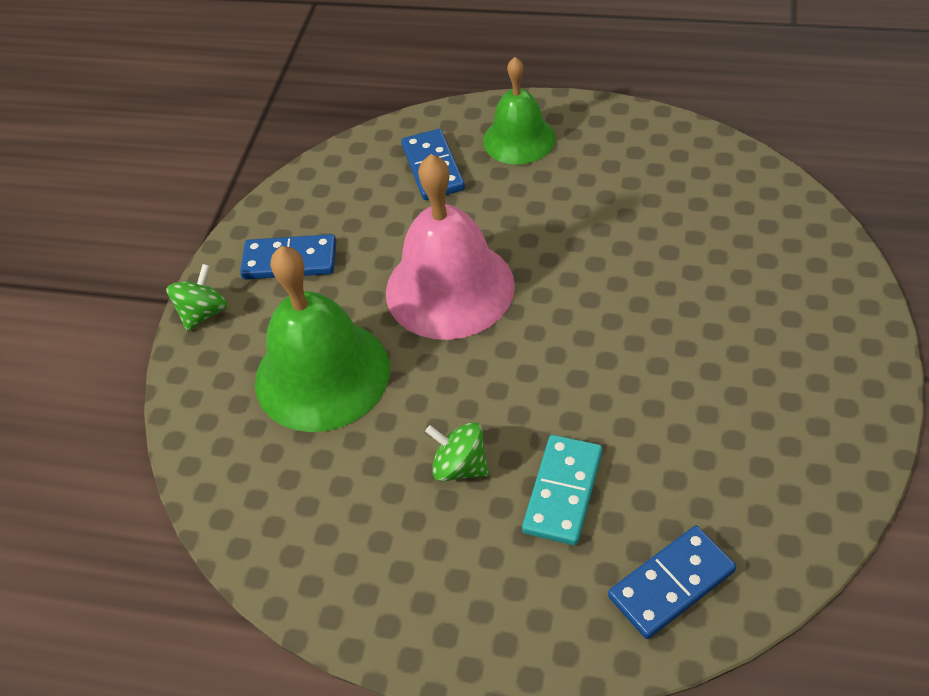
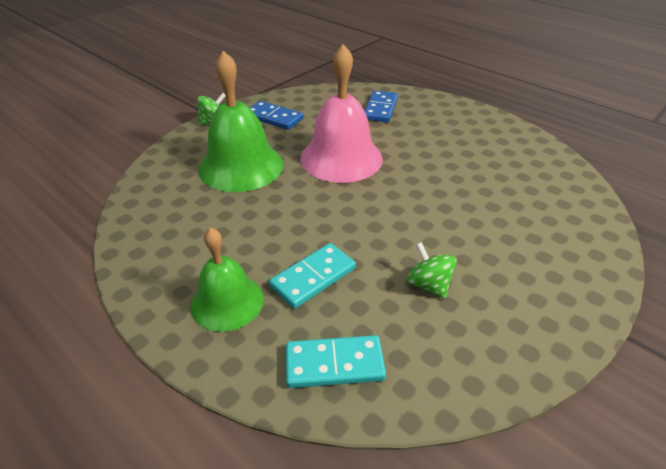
camera: 25 degrees right, 10 degrees down
green spinning top [425,422,489,482] -> green spinning top moved to [407,242,457,299]
green bell [483,57,555,165] -> green bell moved to [190,227,264,332]
blue domino [608,525,736,639] -> turquoise domino [286,335,386,388]

